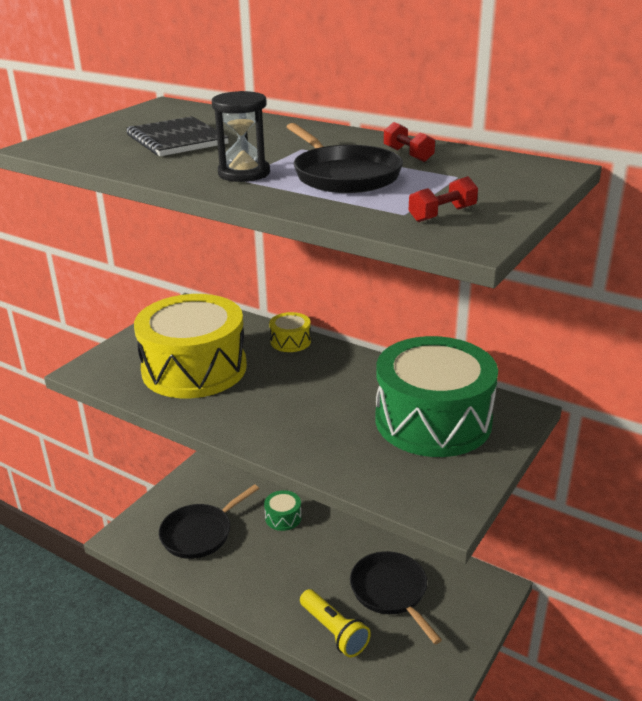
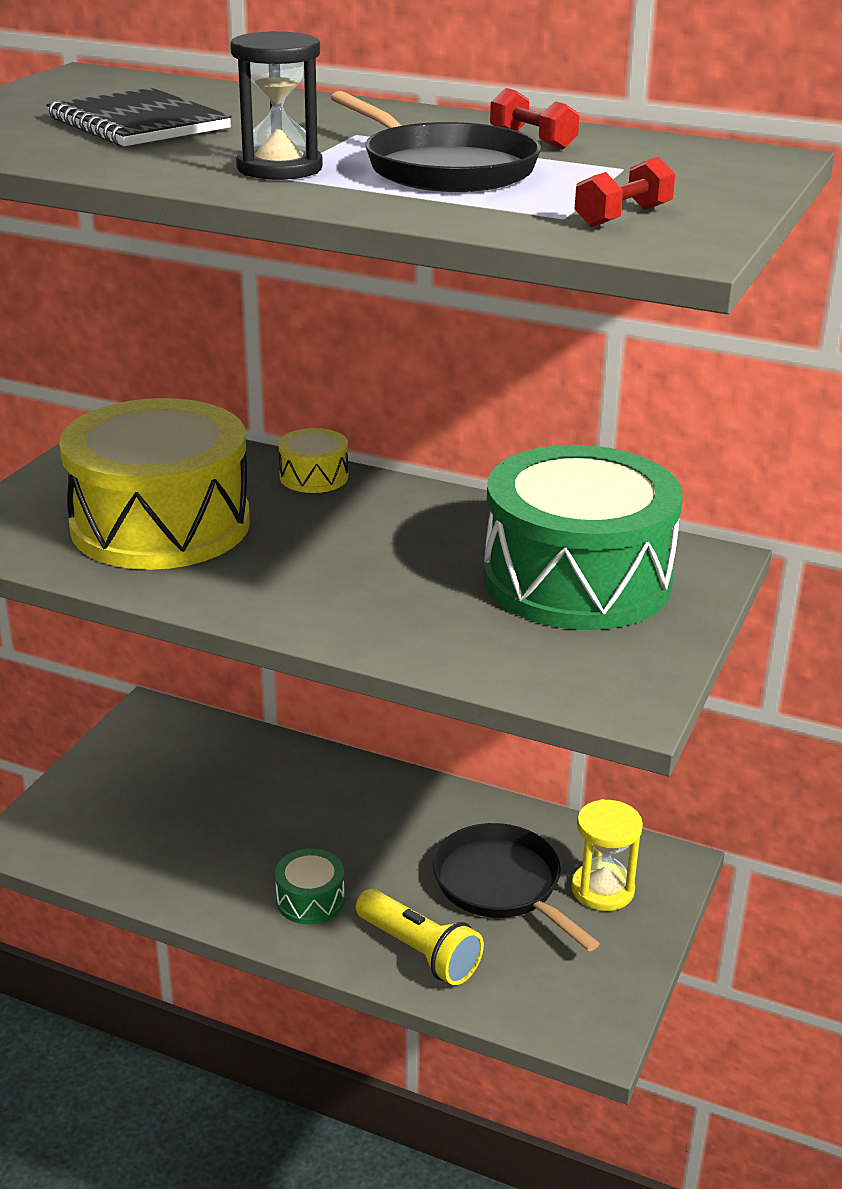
camera: 10 degrees left, 0 degrees up
black pan [159,484,259,559] -> none
green drum [264,490,302,531] -> green drum moved to [275,849,345,924]
none -> yellow hourglass [571,799,643,911]

